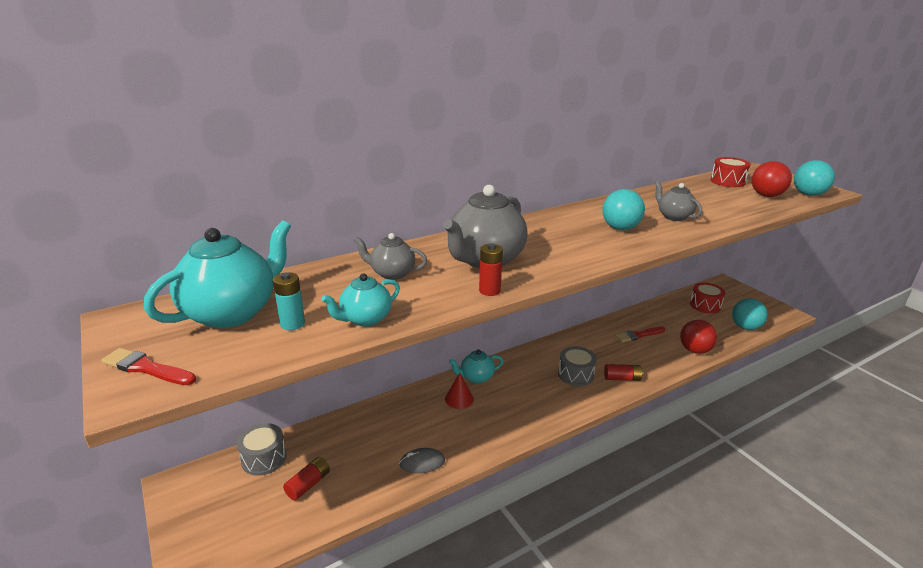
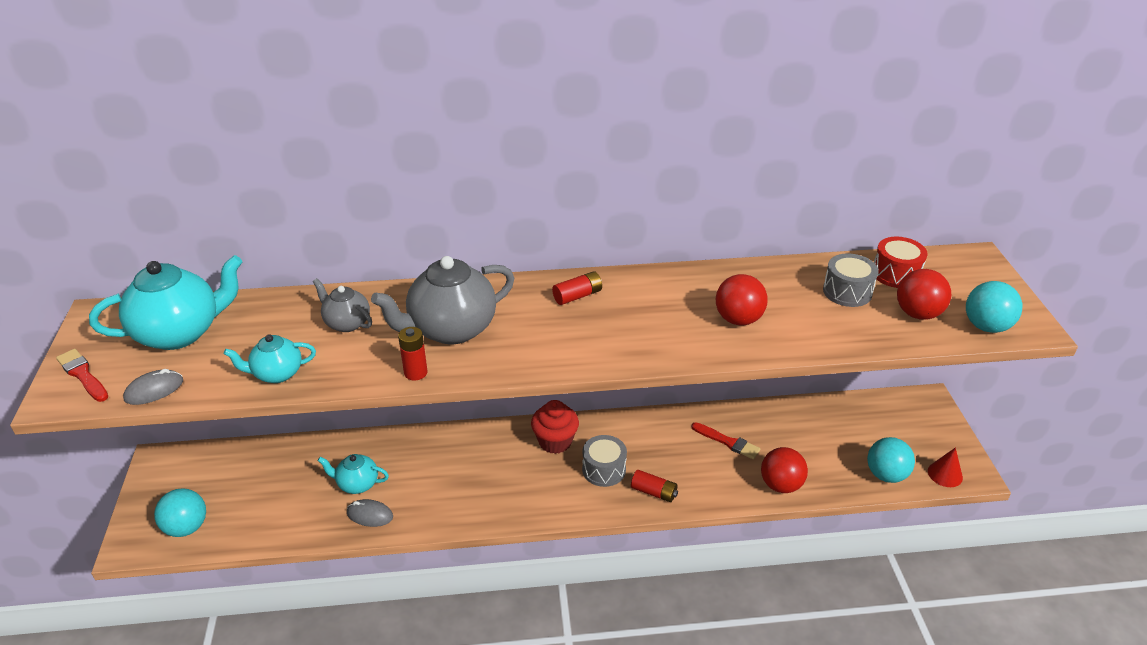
camera: 25 degrees right, 10 degrees up
grey drum [237,423,287,476] -> grey drum moved to [823,254,878,307]
turquoise battery [273,272,305,330] -> none
red battery [283,457,330,501] -> red battery moved to [552,271,602,305]
red cone [445,373,474,409] -> red cone moved to [928,447,963,487]
turquoise teapot [449,350,504,383] -> turquoise teapot moved to [318,454,389,494]
turquoise ball [603,189,645,230] -> turquoise ball moved to [154,488,206,537]
red brush [615,326,665,342] -> red brush turned 150 degrees counterclockwise [691,422,761,459]
grey teapot [655,181,702,221] -> red ball [716,274,768,325]
red drum [690,283,725,314] -> none
none -> grey mouse [123,369,183,405]
none -> red cupcake [531,400,579,454]

